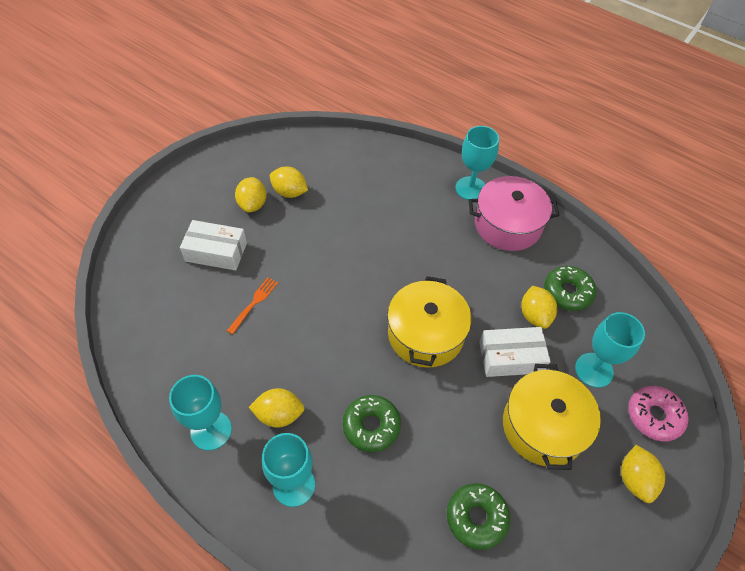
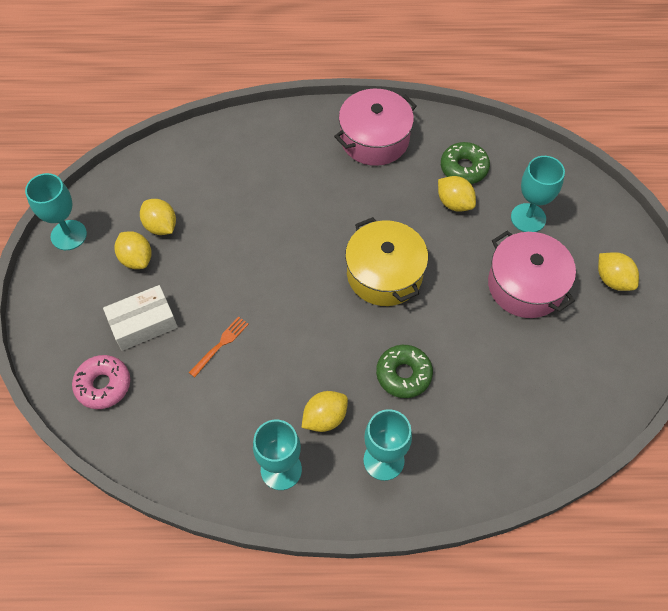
camera: 35 degrees left, 5 degrees up
orange fork [227,277,278,335] -> orange fork turned 45 degrees clockwise [189,317,249,377]
yellow lemon [270,167,308,198] -> yellow lemon turned 60 degrees clockwise [140,199,176,235]
green donut [447,483,510,550] -> none
turquoise goblet [455,126,499,200] -> turquoise goblet moved to [25,173,87,250]
white box [479,327,551,377] -> none
yellow pot [503,364,601,470] -> pink pot [488,231,576,318]
pink donut [628,386,688,442] -> pink donut moved to [72,355,130,409]

